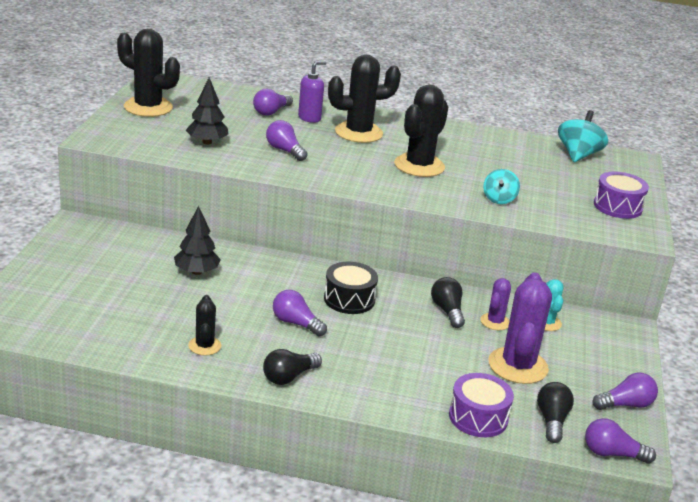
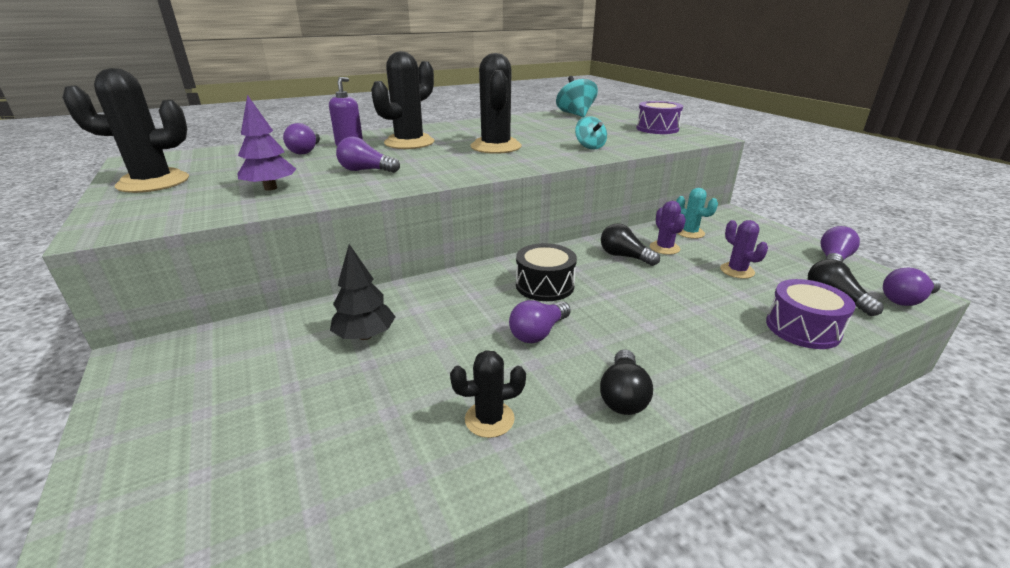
camera: 35 degrees left, 0 degrees up
black tree [186,78,228,144] -> purple tree [238,95,296,191]
black cactus [188,295,221,356] -> black cactus turned 60 degrees counterclockwise [450,350,526,438]
purple light bulb [273,290,327,337] -> purple light bulb turned 45 degrees counterclockwise [509,300,571,343]
purple cactus [488,272,552,384] -> purple cactus [720,220,768,279], size x0.53

